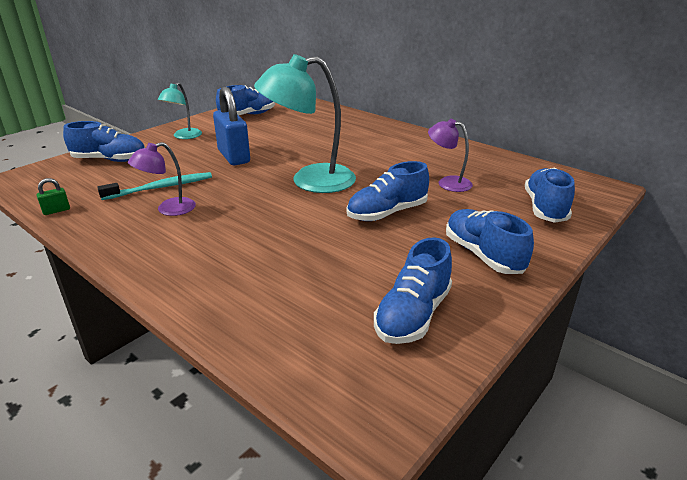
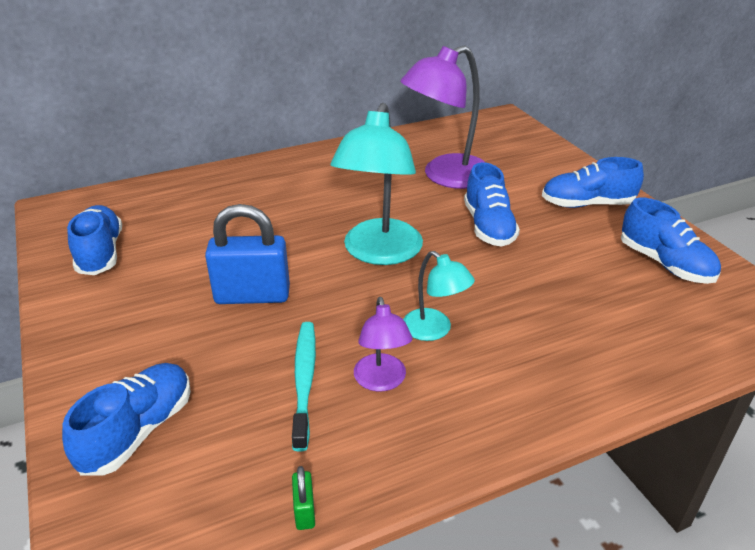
camera: 65 degrees left, 5 degrees up
turquoise lamp [158,83,202,139] -> turquoise lamp moved to [403,251,475,341]
purple lamp [428,119,473,192] -> purple lamp [400,45,486,189], size x1.90
blue shoe [525,168,575,223] -> none

